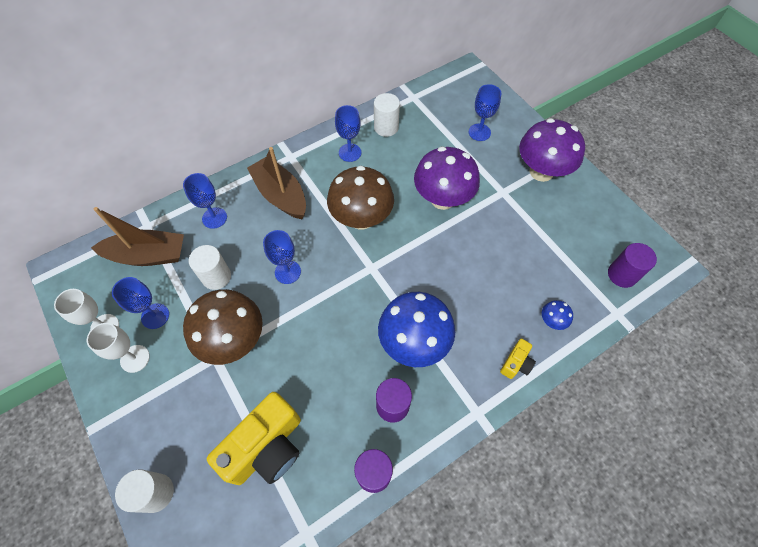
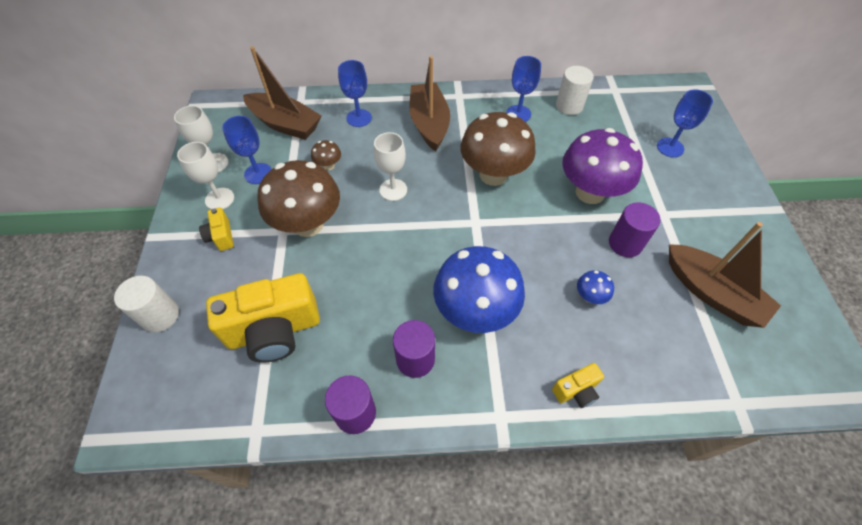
camera: 30 degrees right, 5 degrees down
white cylinder [189,245,231,290] -> brown mushroom [311,140,341,170]
blue goblet [263,230,301,284] -> white goblet [374,132,407,201]
purple mushroom [519,118,585,182] -> none
blue mushroom [542,300,573,330] -> blue mushroom moved to [577,270,614,304]
purple cylinder [608,243,657,288] -> purple cylinder moved to [609,202,661,257]
none -> yellow camera [199,207,234,251]
none -> brown boat [669,222,781,328]

